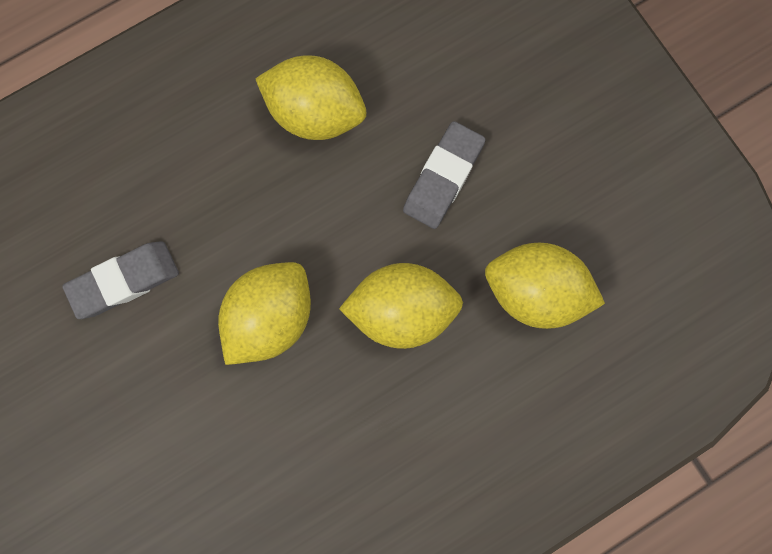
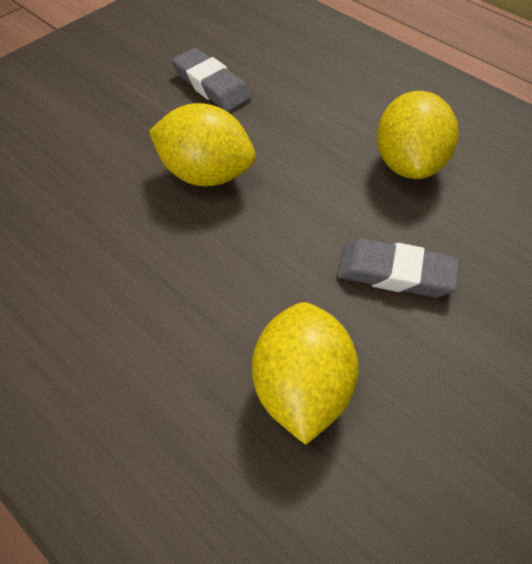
camera: 75 degrees right, 25 degrees down
yellow lemon [339,263,463,349] -> none

